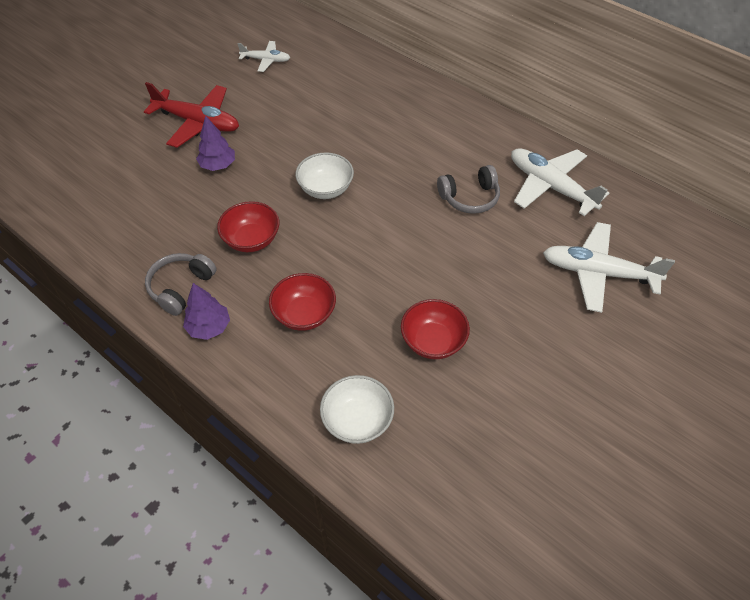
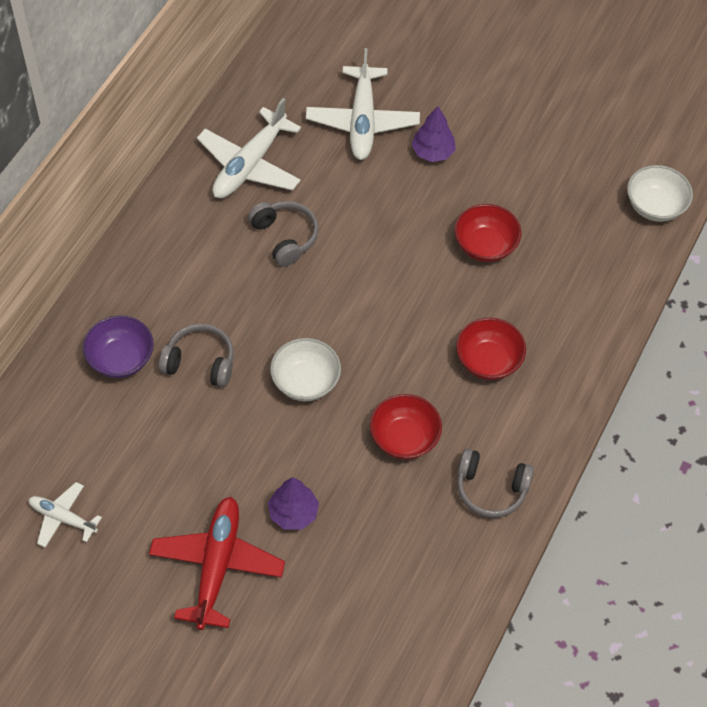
camera: 105 degrees left, 5 degrees up
purple tree [183,283,230,340] -> purple tree moved to [411,106,456,162]
white plane [237,41,290,72] -> white plane turned 60 degrees counterclockwise [29,482,102,547]
white bowl [320,375,394,444] -> white bowl moved to [627,165,693,222]
none -> purple bowl [83,315,154,378]
none -> grey headphones [159,324,234,387]

